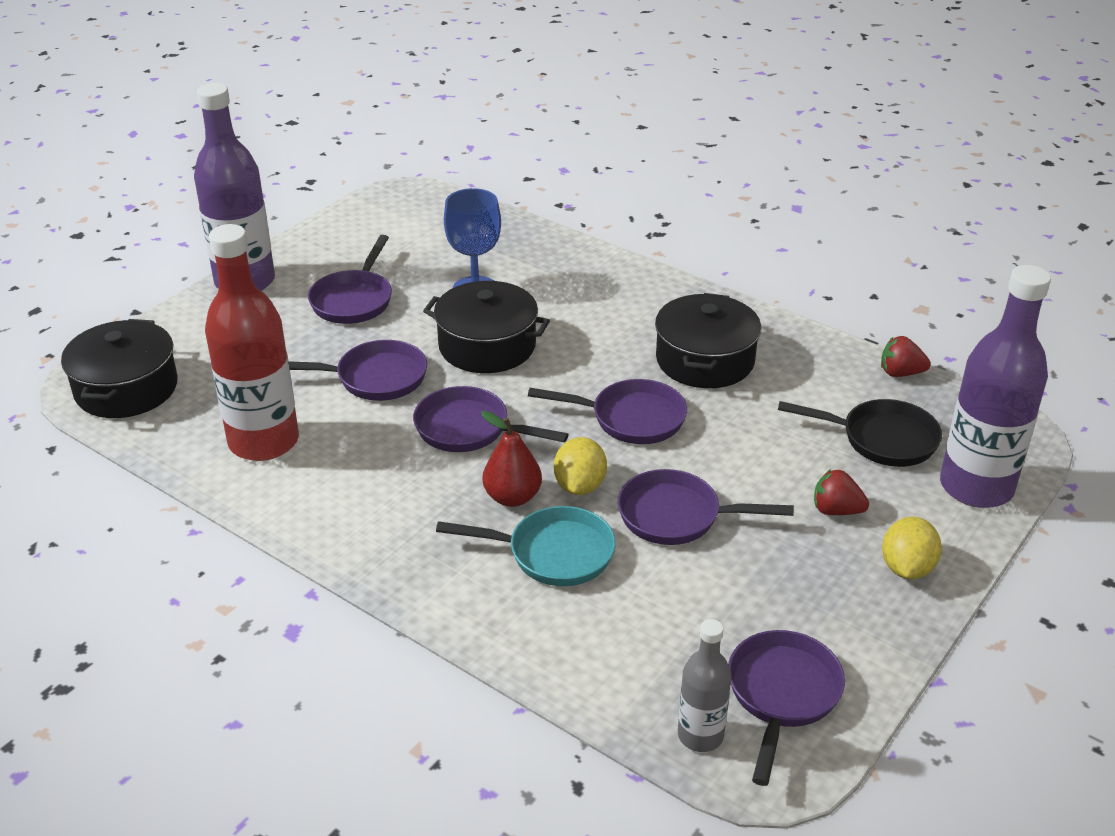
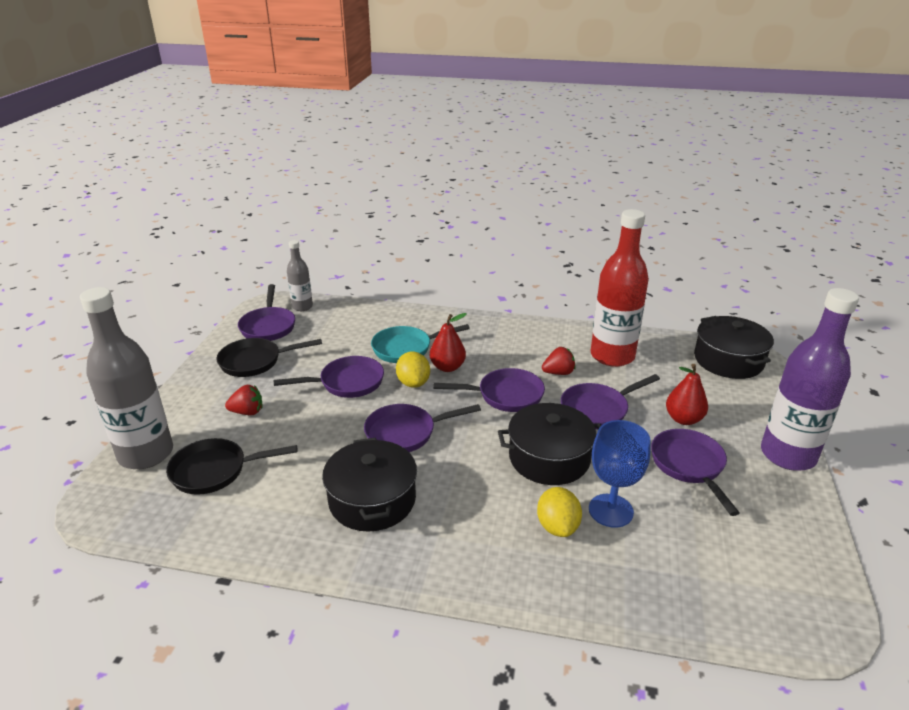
camera: 155 degrees right, 5 degrees down
red strawberry [881,336,931,377] -> red strawberry moved to [542,347,575,375]
yellow lemon [882,517,942,579] -> yellow lemon moved to [537,487,582,537]
purple bottle [940,265,1051,508] -> grey bottle [80,287,173,469]
none -> black pan [216,338,322,377]
none -> red pear [666,364,708,425]

